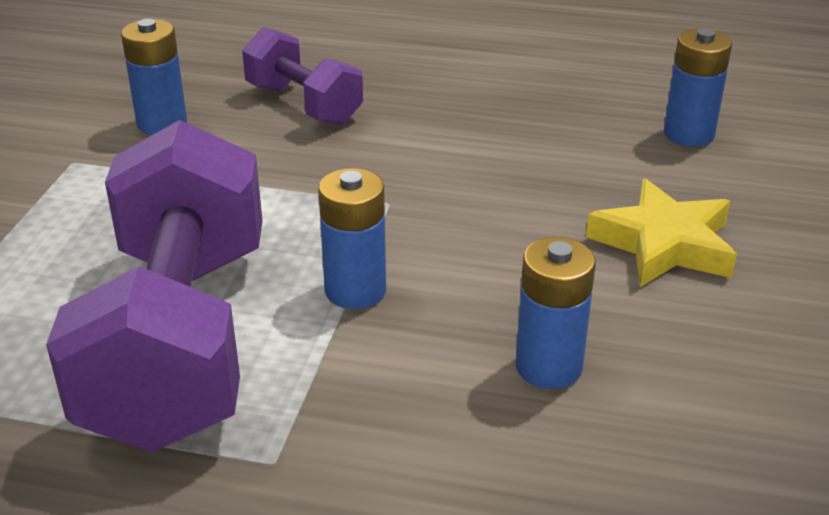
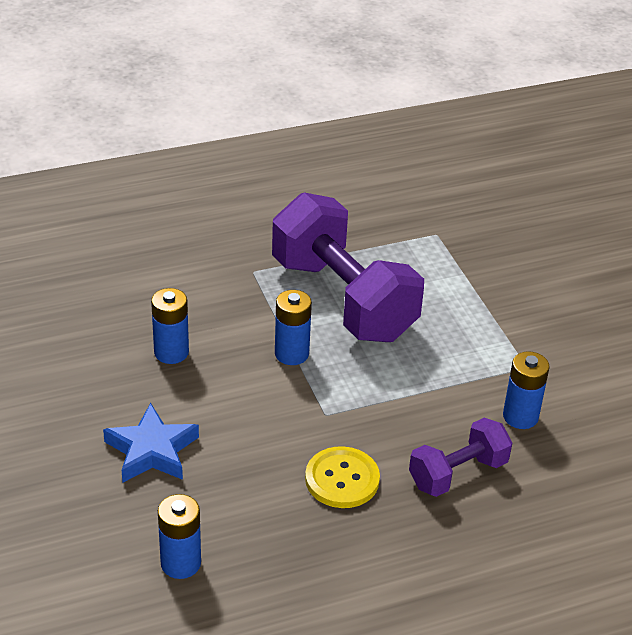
camera: 145 degrees right, 5 degrees up
purple dumbbell [242,27,363,125] -> purple dumbbell turned 45 degrees counterclockwise [409,418,512,497]
yellow star [586,179,737,287] -> blue star [103,403,199,482]
none -> yellow button [305,446,380,508]

